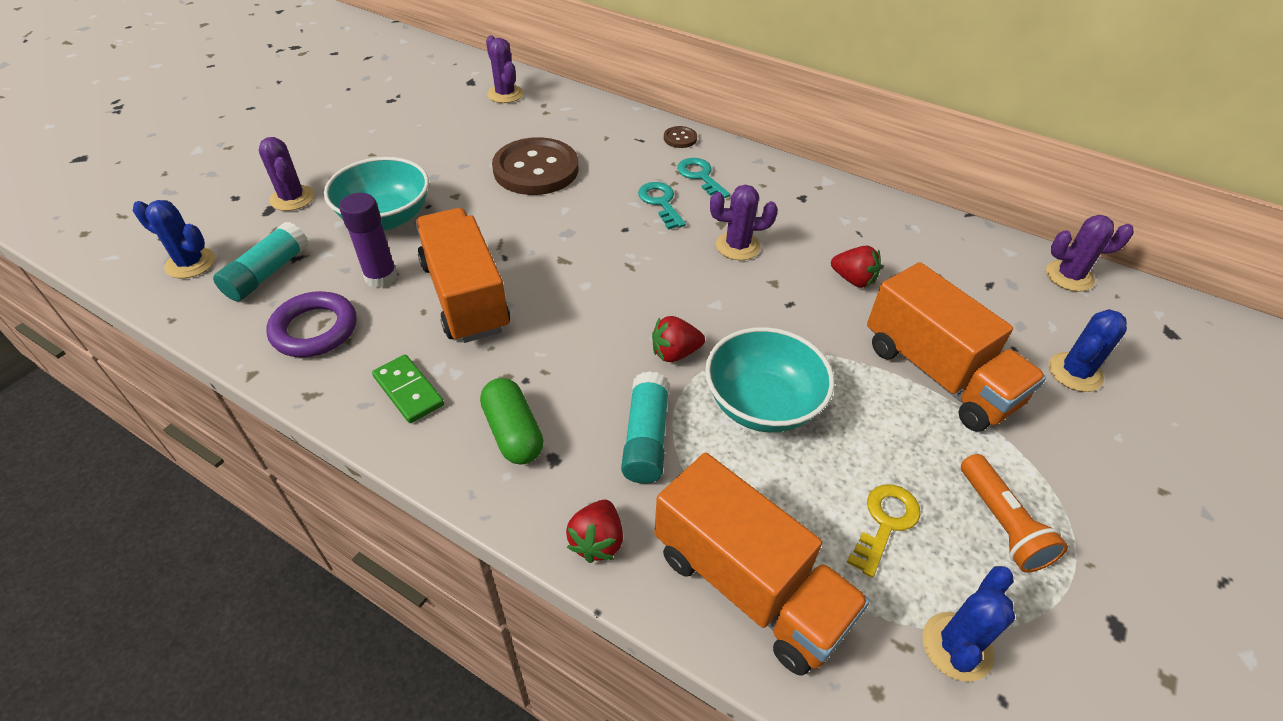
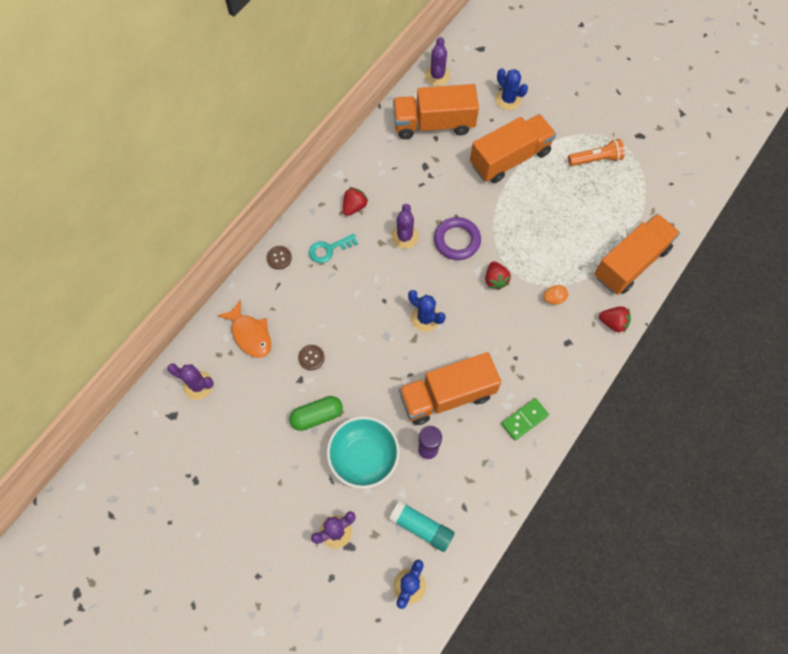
camera: 85 degrees left, 20 degrees up
purple ring [266,291,357,357] -> purple ring moved to [434,217,481,260]
green capsule [480,378,543,464] -> green capsule moved to [289,396,343,431]
purple cactus [486,36,523,103] -> purple cactus turned 45 degrees clockwise [167,364,214,400]
brown button [492,137,578,195] -> brown button [298,345,325,370], size x0.42
turquoise glue stick [621,371,670,484] -> orange egg [543,285,568,304]
turquoise key [638,182,686,230] -> none
turquoise bowl [705,327,834,433] -> none
red strawberry [831,245,881,288] -> red strawberry moved to [343,187,368,216]
yellow key [847,484,921,578] -> none
blue cactus [922,566,1015,682] -> blue cactus moved to [408,290,445,332]
none -> orange fish [217,300,271,358]
none -> orange truck [393,84,479,139]

